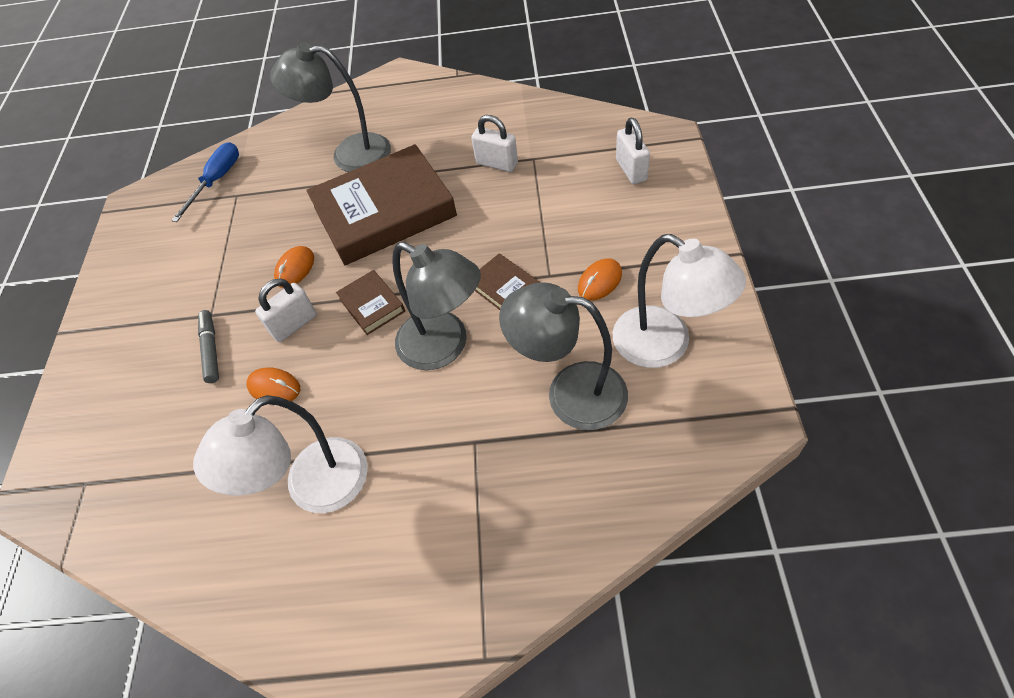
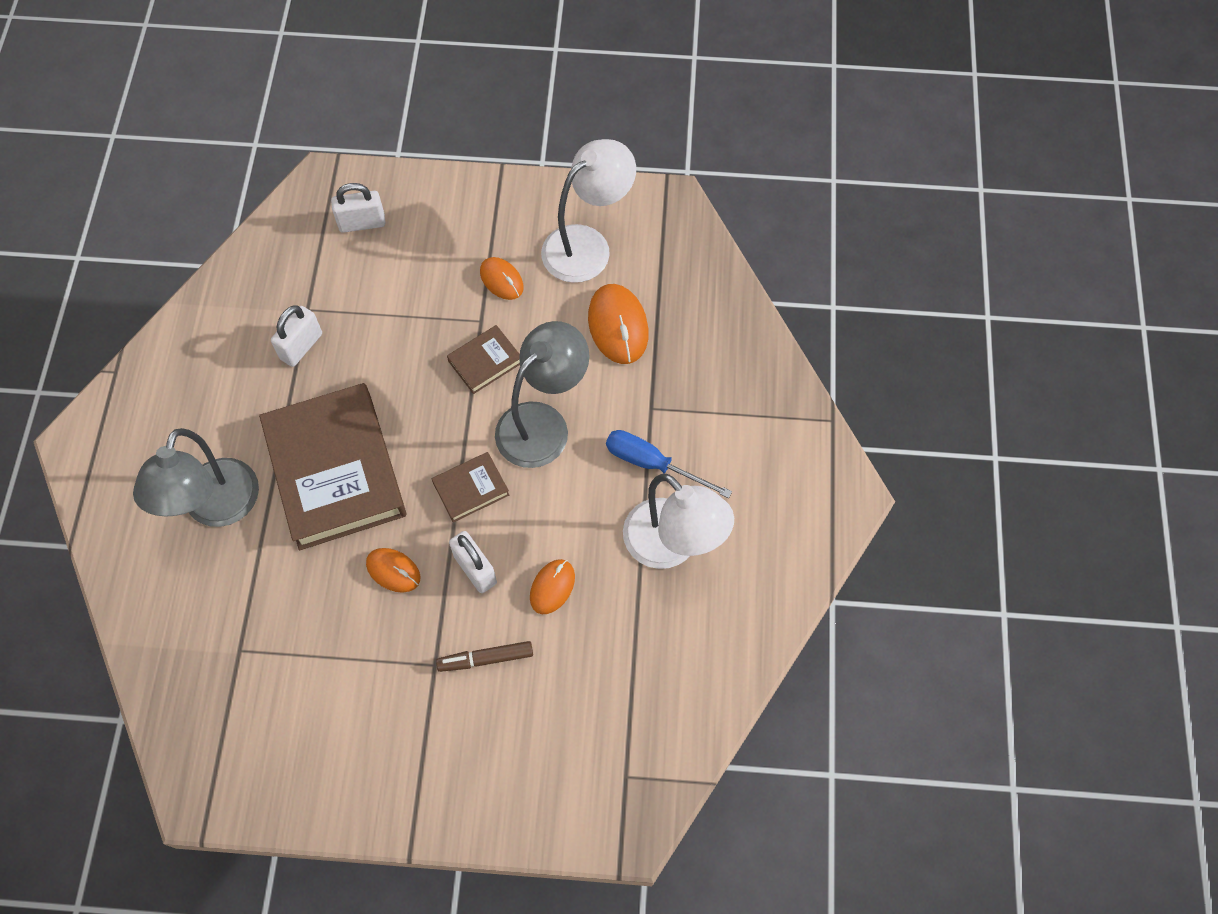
camera: 90 degrees left, 10 degrees up
blue screwdriver [171,142,239,222] -> blue screwdriver moved to [606,430,732,498]
grey marker [198,310,219,383] -> brown marker [436,641,533,672]
grey lamp [499,282,628,430] -> orange mouse [588,284,649,364]

